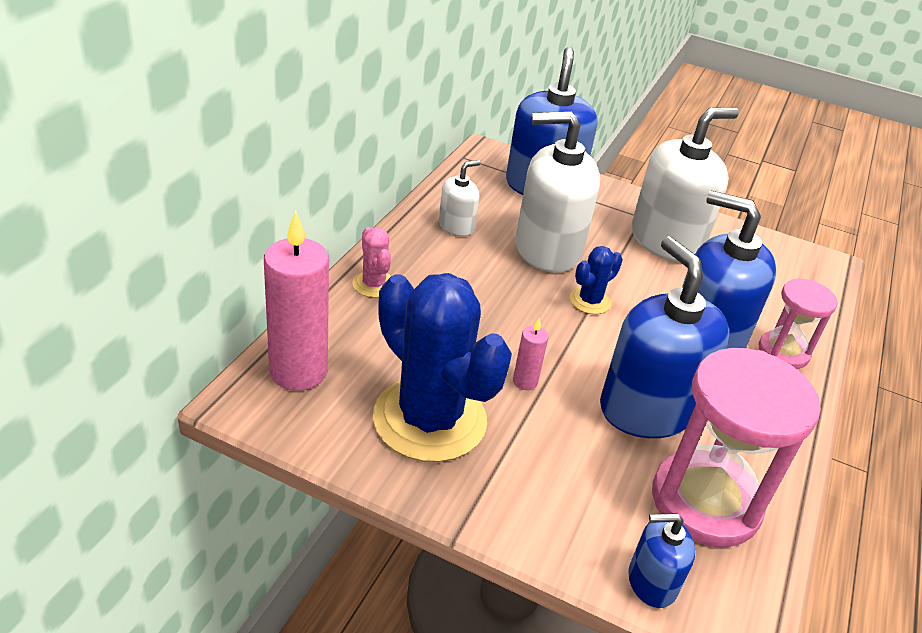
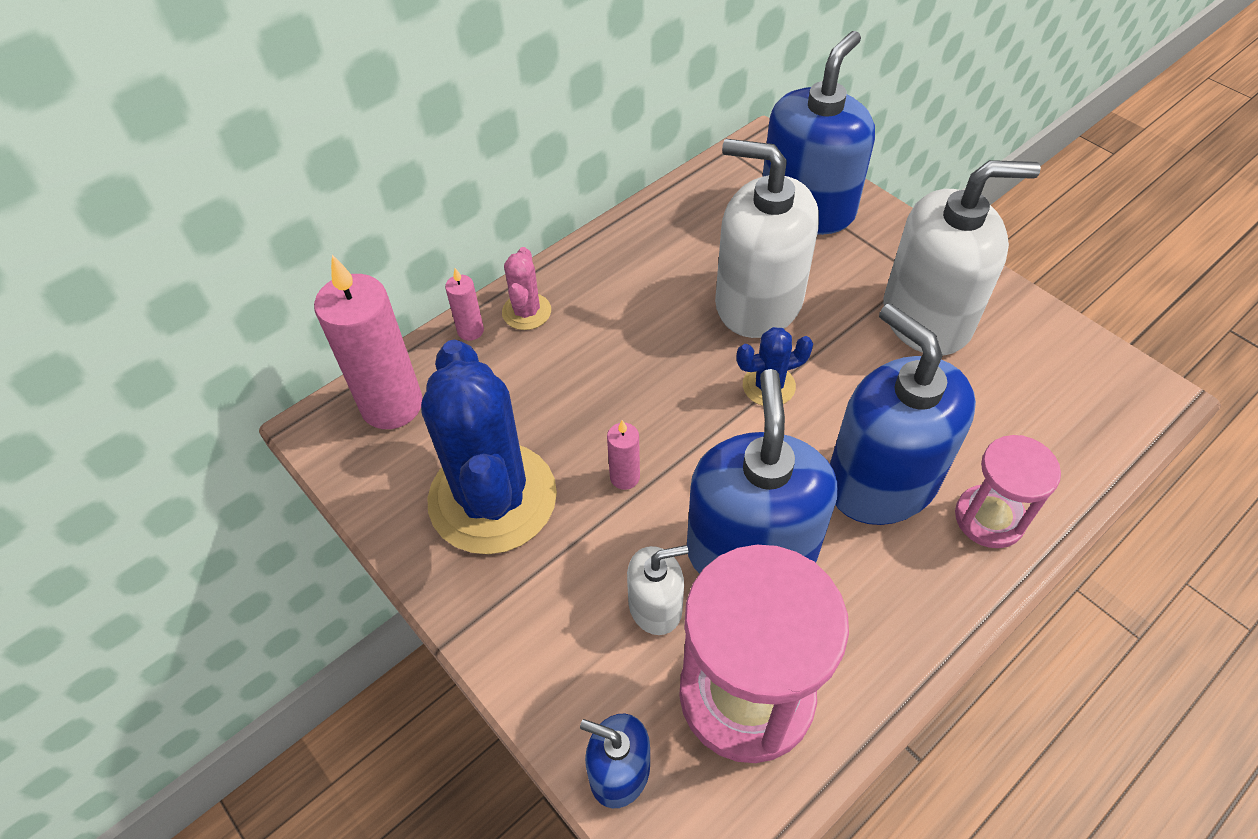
camera: 30 degrees right, 15 degrees up
white soap dispenser [439,160,480,236] -> white soap dispenser moved to [627,545,689,635]
none -> pink candle [445,268,484,341]

